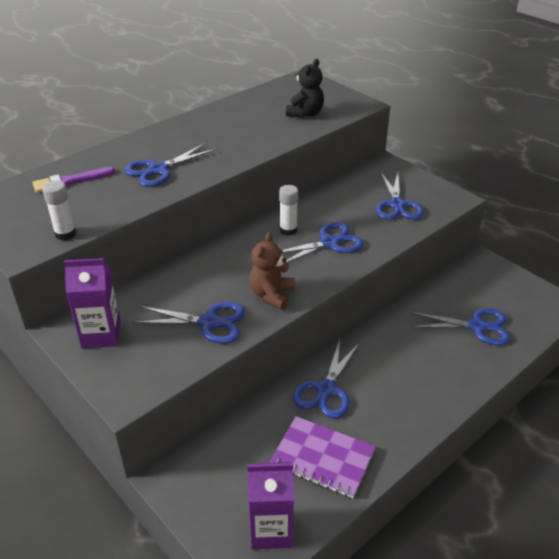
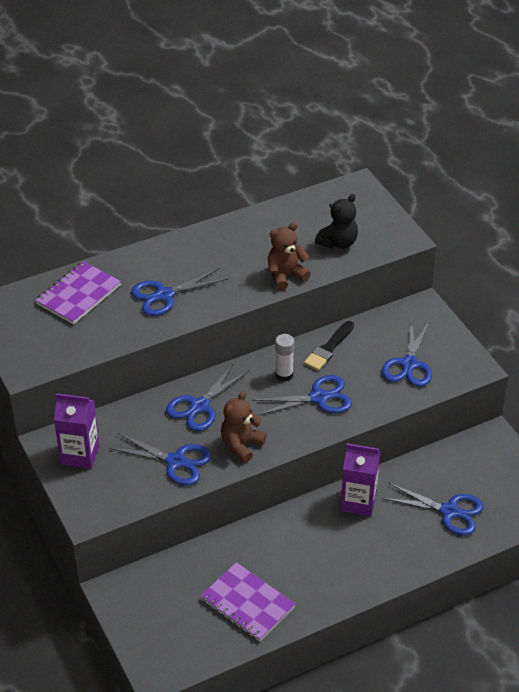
camera: 15 degrees right, 5 degrees up
purple brush [32,167,115,193] -> purple notebook [35,261,121,324]
white glue stick [42,180,76,240] -> none
purple carton [248,462,294,549] -> purple carton moved to [341,443,380,516]
blue scissors [293,339,360,418] -> blue scissors moved to [166,363,249,431]
none -> brown teddy bear [268,222,311,290]
none -> black brush [304,321,354,371]

